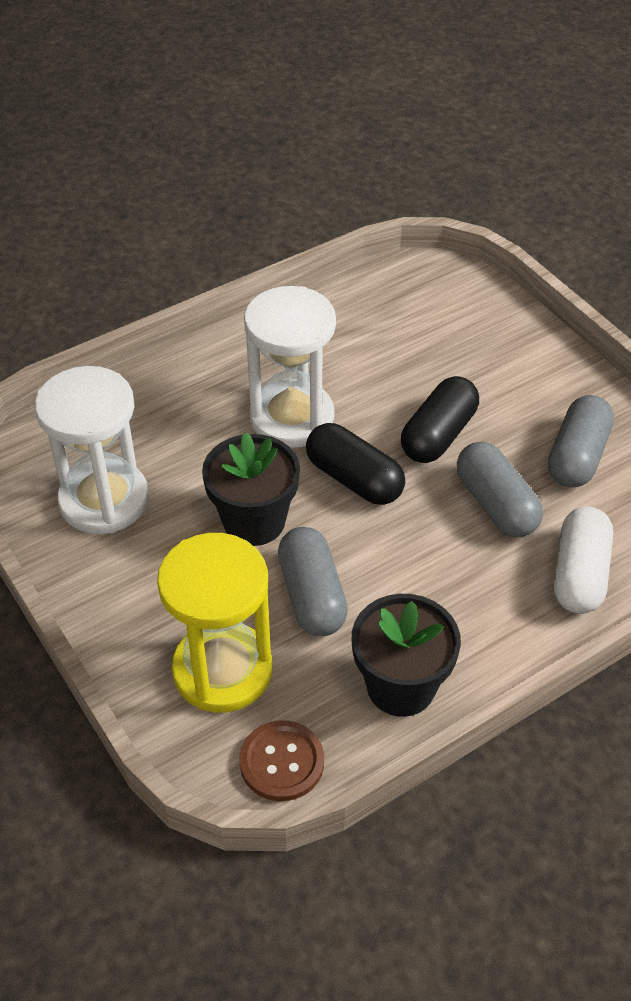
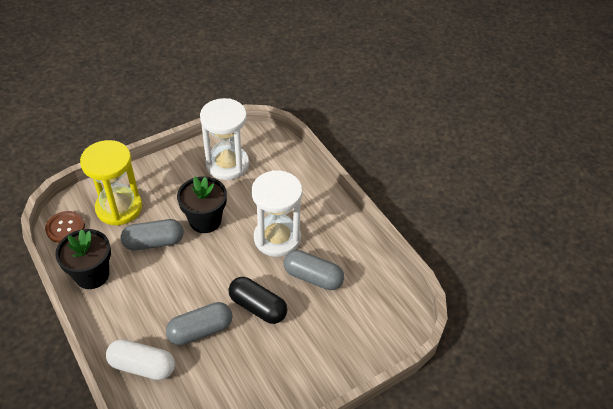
camera: 90 degrees right, 0 degrees up
black capsule [306,423,405,505] -> none
grey capsule [548,395,614,487] -> grey capsule moved to [283,250,344,290]

